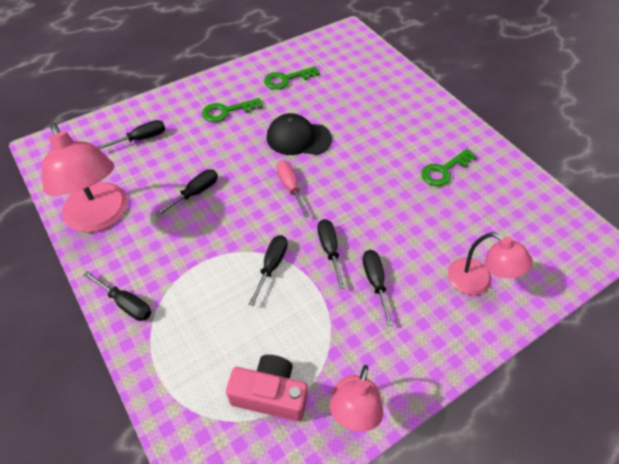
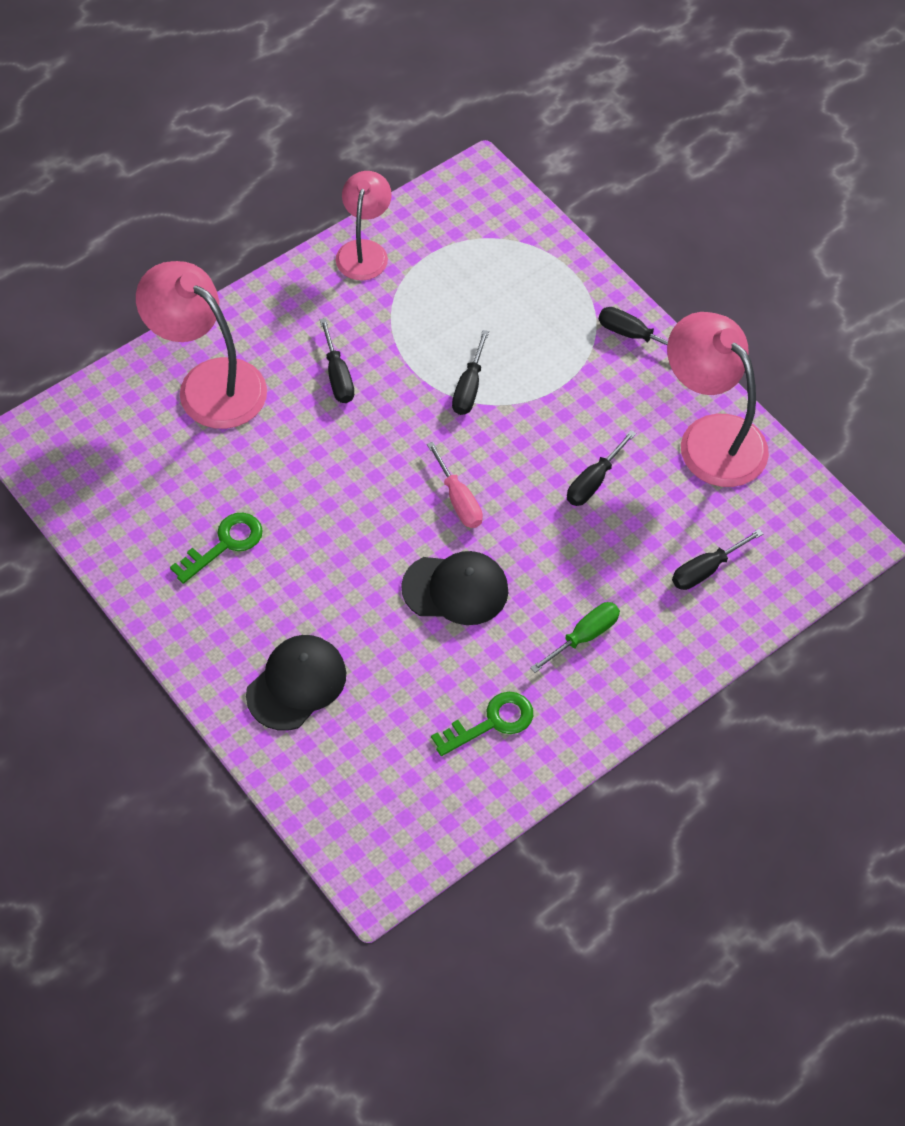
camera: 175 degrees right, 5 degrees up
green key [202,98,263,122] -> green screwdriver [530,602,620,673]
pink camera [226,355,308,421] -> none
black screwdriver [317,219,345,289] -> none
pink lamp [448,232,533,295] -> pink lamp [136,261,267,429], size x1.59
none -> black cap [246,635,346,731]

